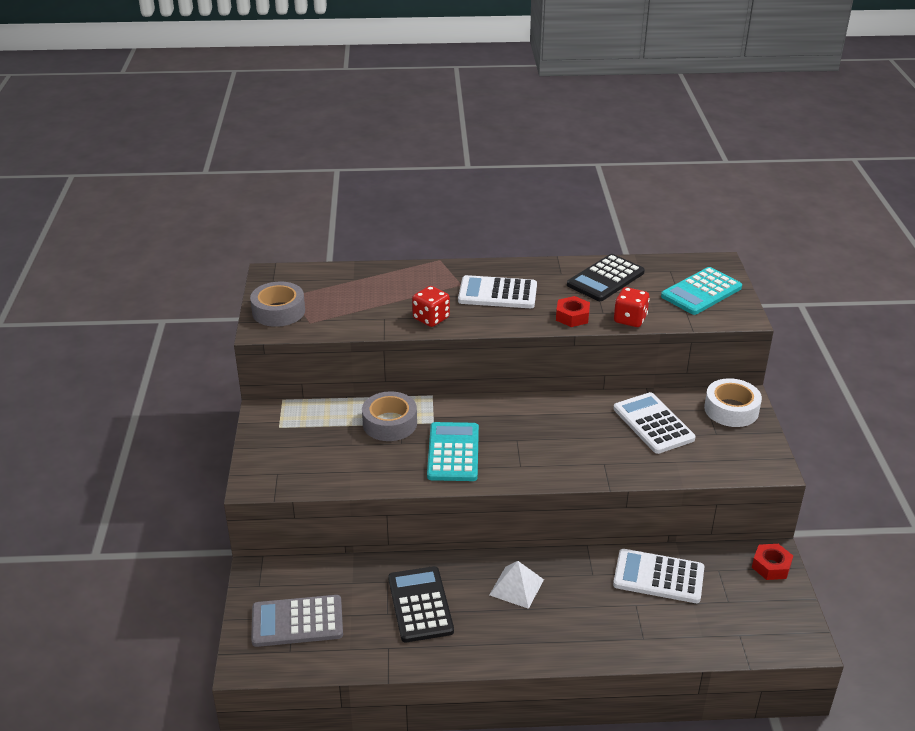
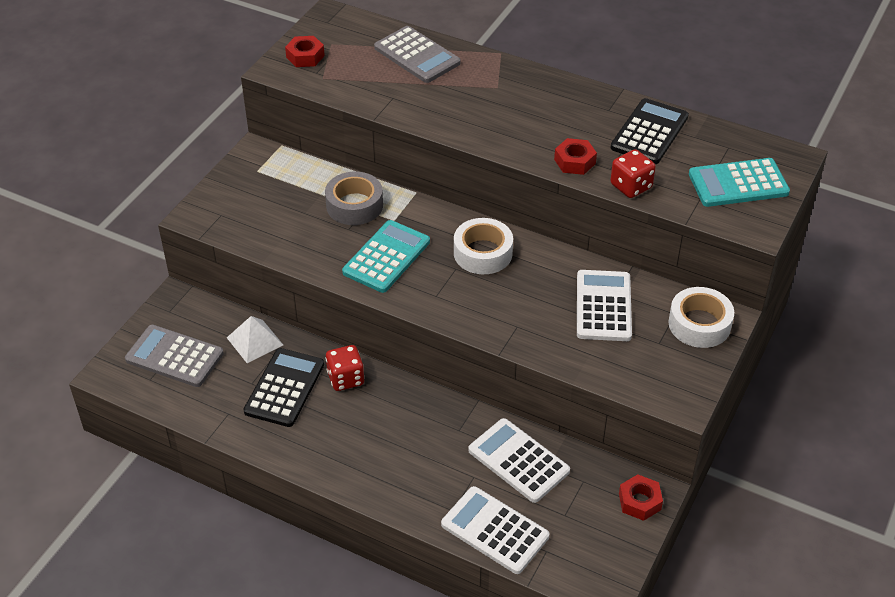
camera: 30 degrees right, 10 degrees up
grey tape [250,282,305,327] -> red nut [285,36,325,67]
red dice [412,286,450,327] -> red dice moved to [325,345,365,391]
white calculator [458,275,537,308] -> white calculator moved to [441,486,549,574]
white pyramid [489,561,544,609] -> white pyramid moved to [227,316,283,363]
black calculator [567,254,645,301] -> black calculator turned 135 degrees clockwise [611,98,689,164]
none -> grey calculator [374,26,461,83]
none -> white tape [454,218,513,274]

